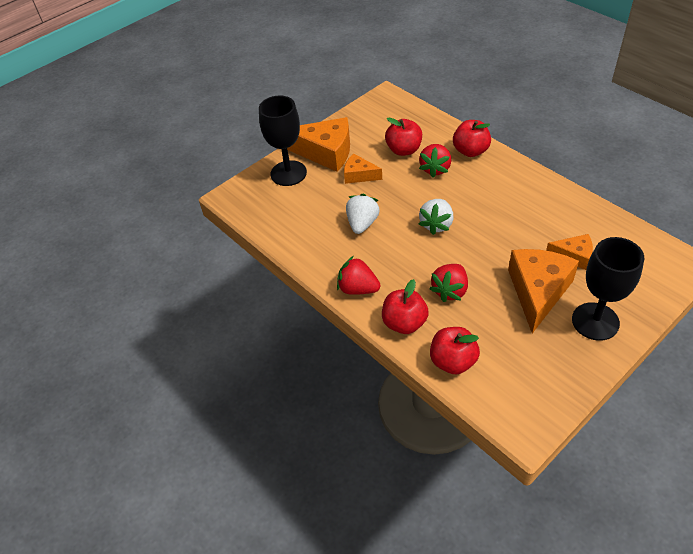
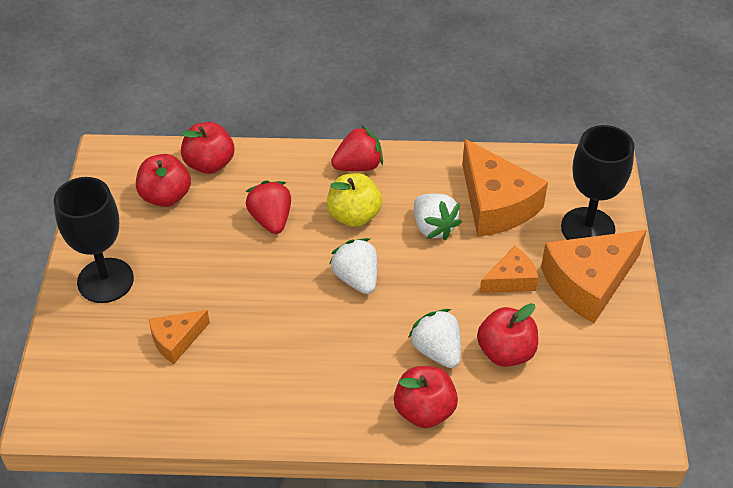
camera: 130 degrees right, 0 degrees up
red apple [382,279,429,334] -> red apple moved to [136,154,191,207]
red strawberry [419,144,451,178] -> white strawberry [408,309,461,368]
orange cheese [508,249,579,334] -> orange cheese moved to [462,139,548,237]
none -> yellow apple [327,173,382,227]

